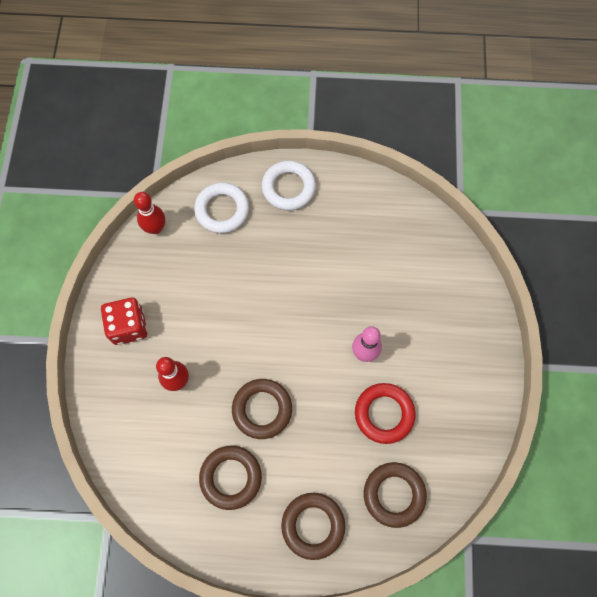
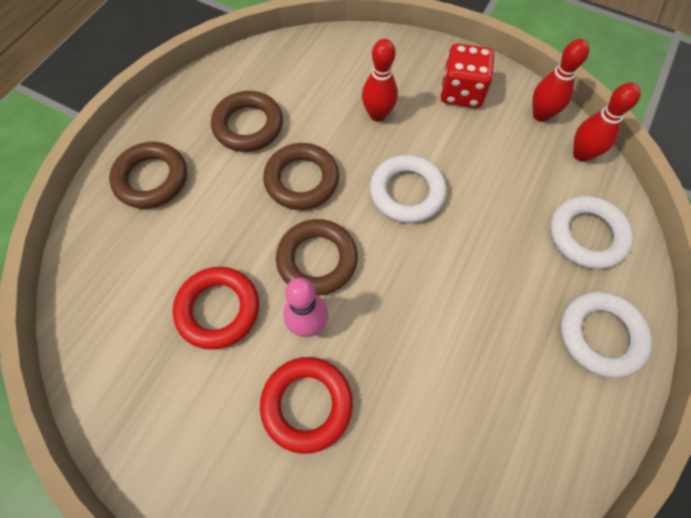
camera: 115 degrees right, 5 degrees down
brown ring [364,462,427,528] -> brown ring moved to [276,219,358,296]
none -> red ring [260,357,353,454]
none -> white ring [370,155,447,223]
none -> red bowling pin [532,39,589,122]

